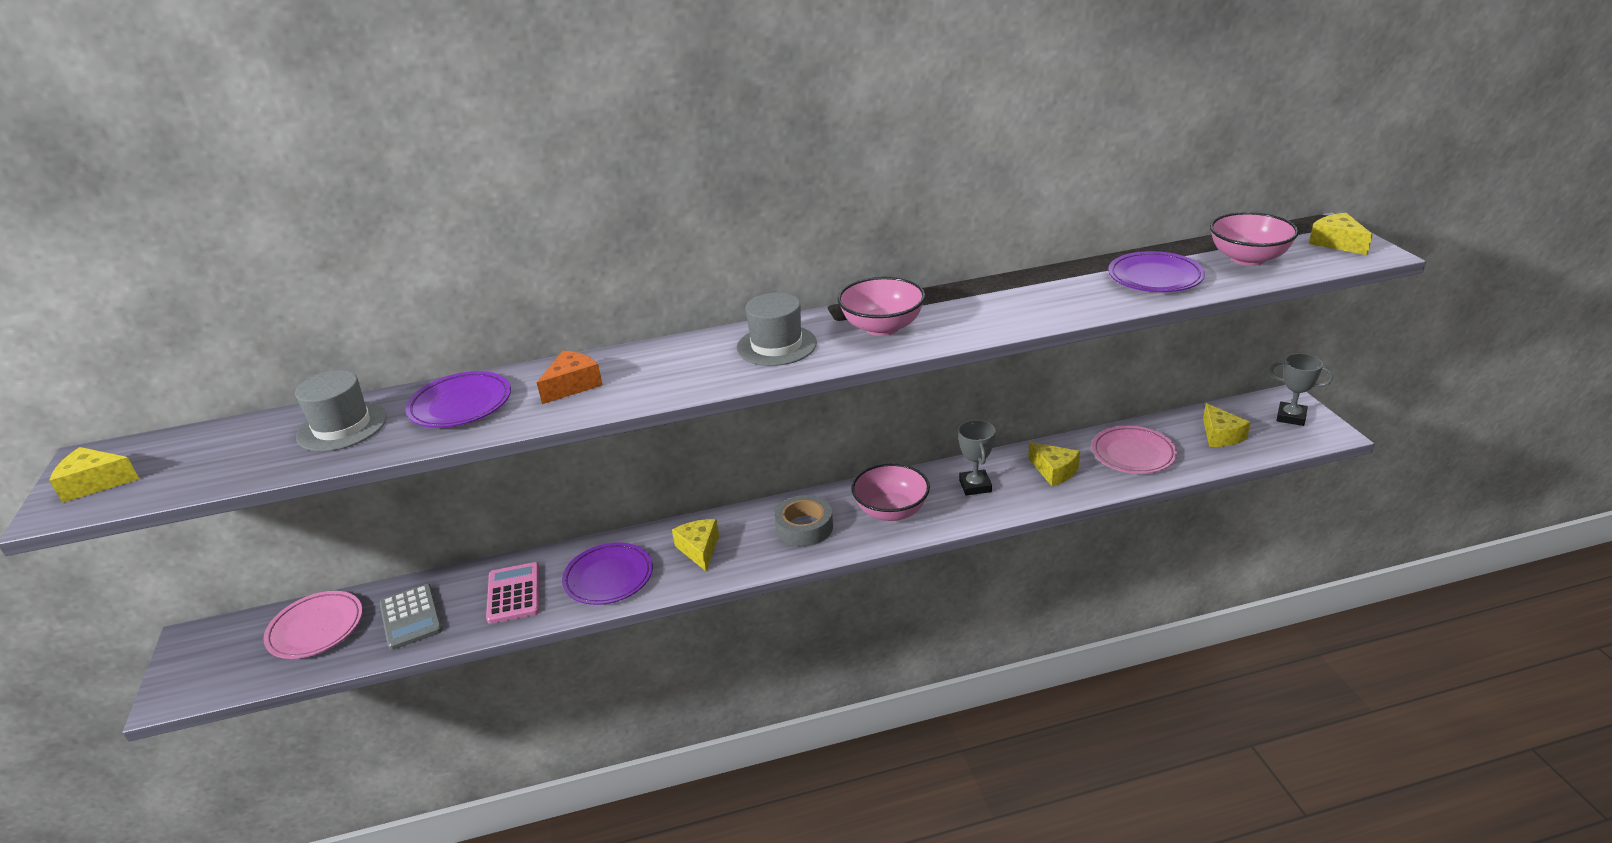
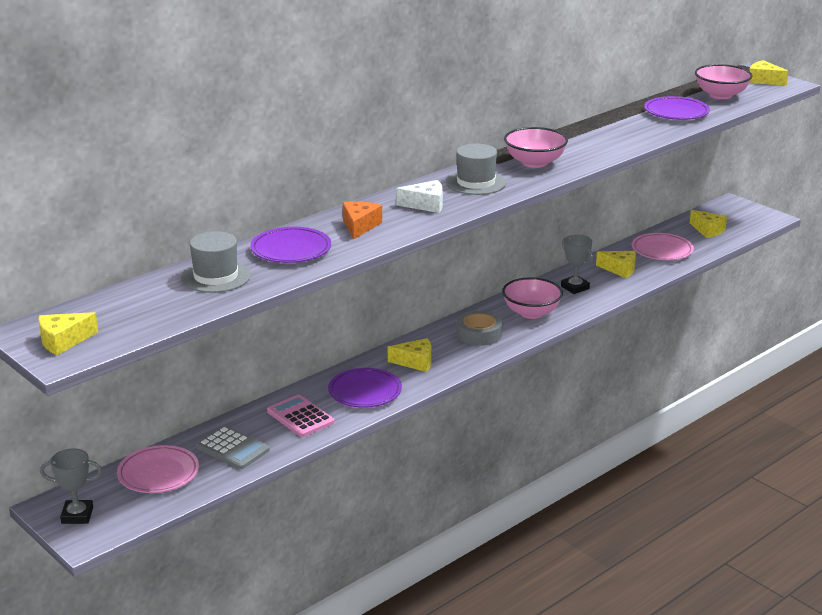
camera: 30 degrees left, 5 degrees down
yellow cheese [672,519,719,571] -> yellow cheese turned 135 degrees clockwise [388,338,431,372]
grey trophy [1270,353,1333,426] -> grey trophy moved to [40,448,102,524]
none -> white cheese [396,180,443,213]

